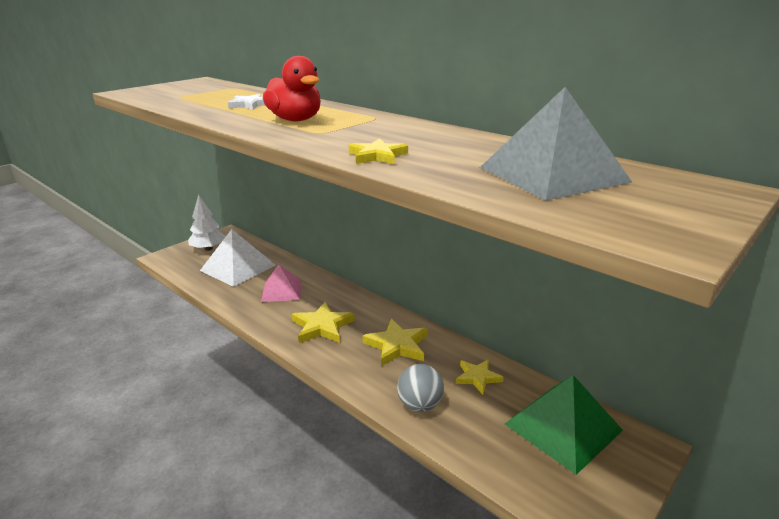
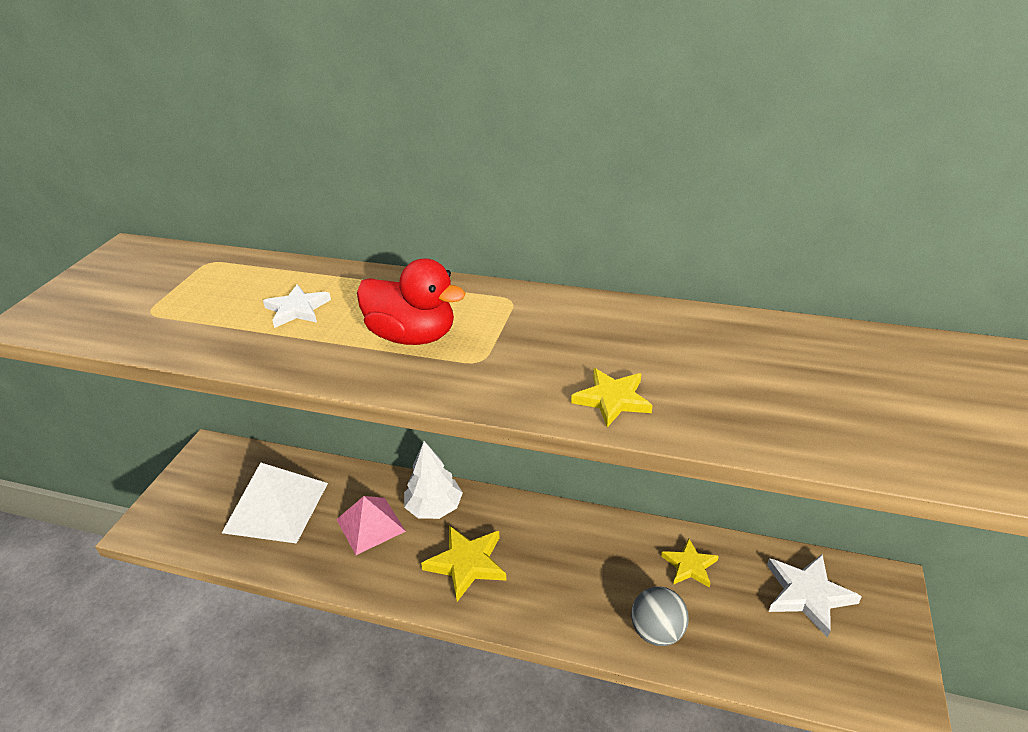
camera: 25 degrees left, 10 degrees up
white tree [188,195,226,251] -> white tree moved to [404,441,463,519]
yellow star [362,319,428,366] -> none
grey pyramid [480,87,632,201] -> none
green pyramid [505,375,623,475] -> white star [767,554,862,638]

